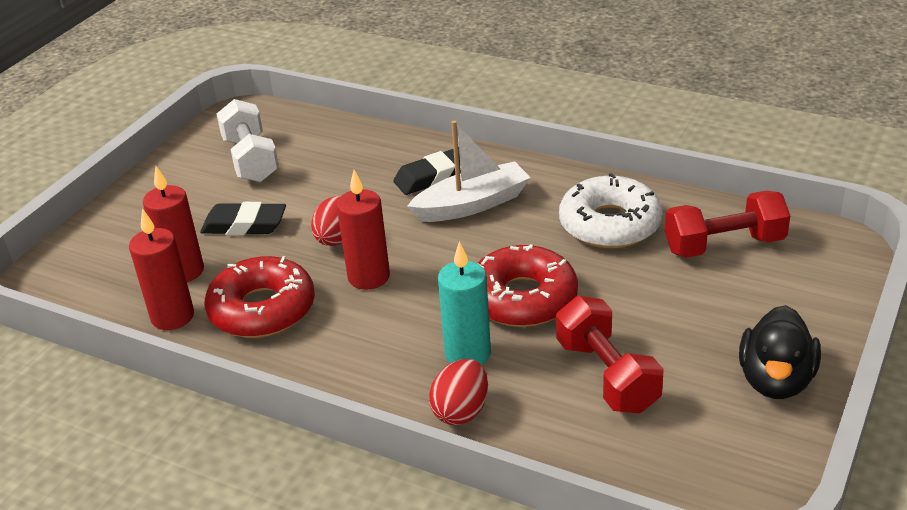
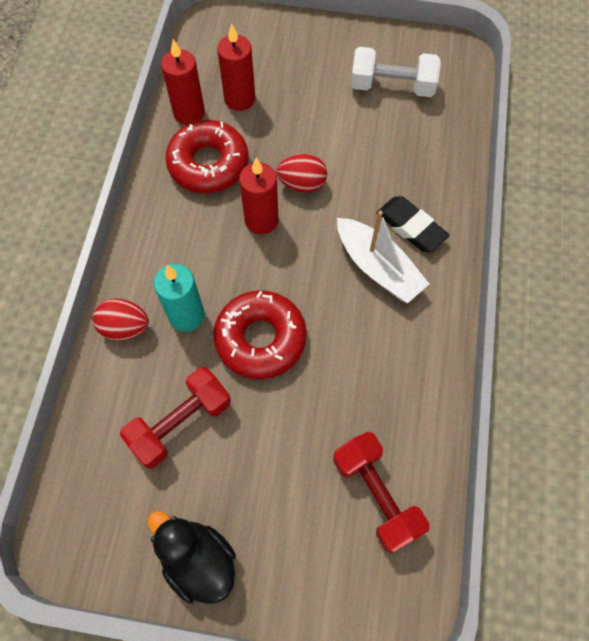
camera: 70 degrees right, 30 degrees up
black eraser [200,202,286,235] -> none
white dumbbell [217,99,279,182] -> white dumbbell turned 45 degrees clockwise [351,47,441,97]
white donut [559,173,663,248] -> none
black duck [739,305,821,399] -> black duck turned 45 degrees clockwise [148,511,236,604]

